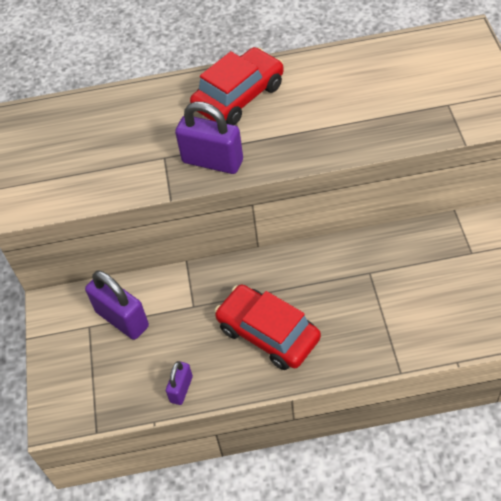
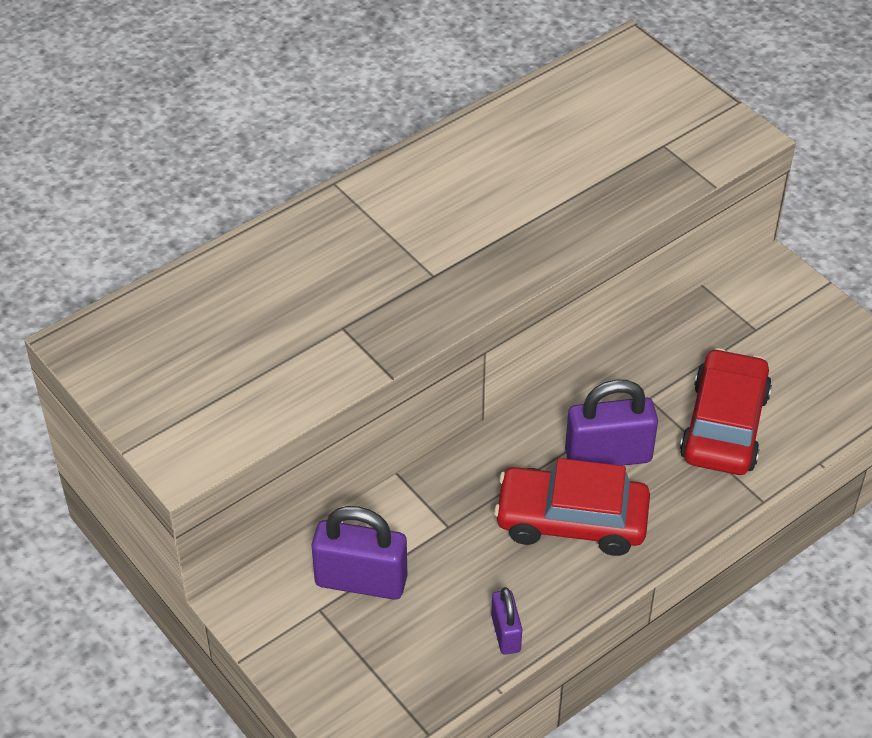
camera: 35 degrees left, 5 degrees down
purple padlock [175,102,243,174] -> purple padlock moved to [565,380,658,466]
red car [190,47,284,125] -> red car moved to [680,348,772,475]

